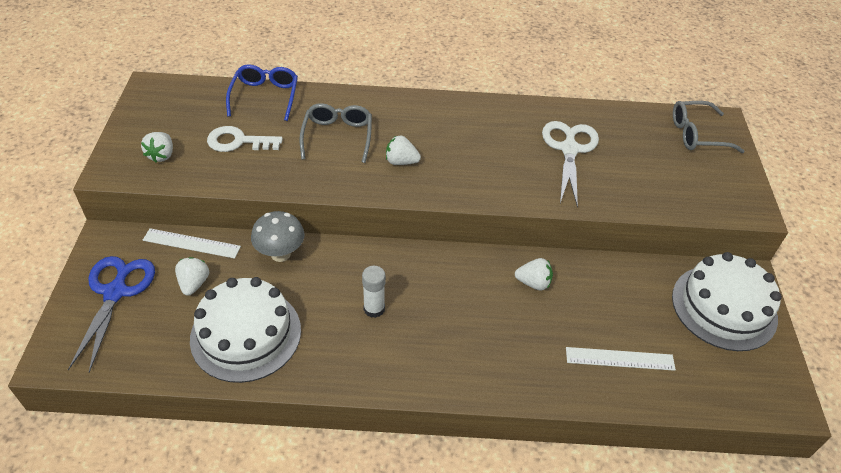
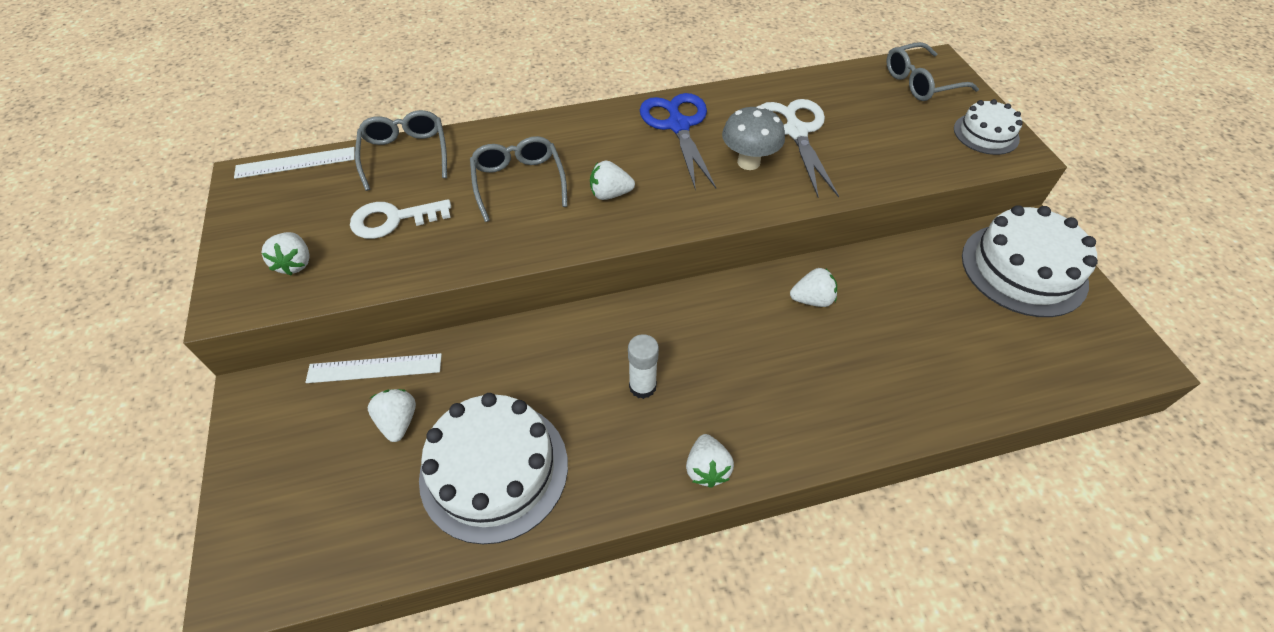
camera: 15 degrees left, 5 degrees up
blue scissors [68,256,155,373] -> blue scissors moved to [640,93,716,191]
blue glasses [226,64,298,121] -> grey glasses [355,110,447,191]
grey mushroom [251,211,305,262] -> grey mushroom moved to [722,106,785,170]
white ruler [566,347,676,371] -> white ruler moved to [234,147,355,179]
none -> white strawberry [686,434,734,488]
none -> white cake [954,99,1023,155]

